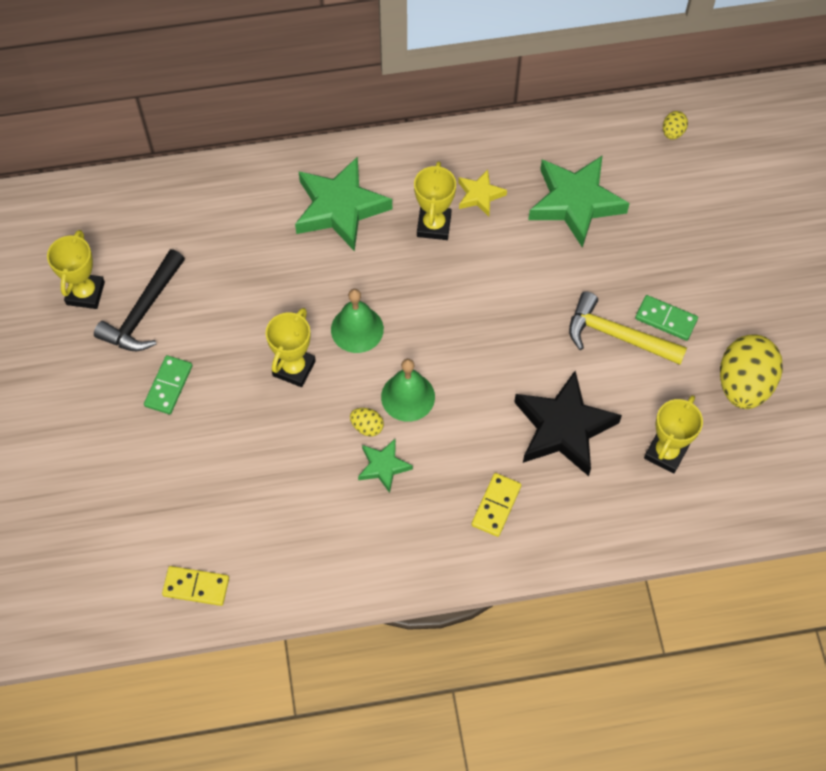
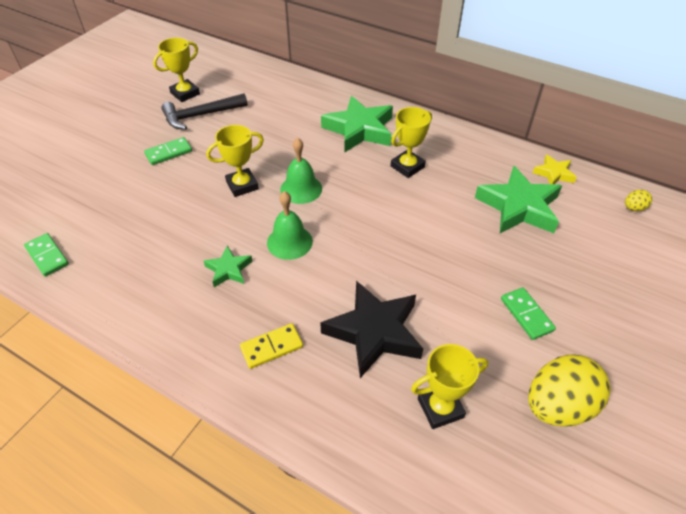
camera: 40 degrees right, 15 degrees down
yellow domino [162,566,229,606] -> green domino [24,233,69,277]
yellow egg [350,408,384,436] -> none
yellow star [458,169,507,216] -> yellow star moved to [533,154,577,184]
yellow hammer [569,291,687,365] -> none

